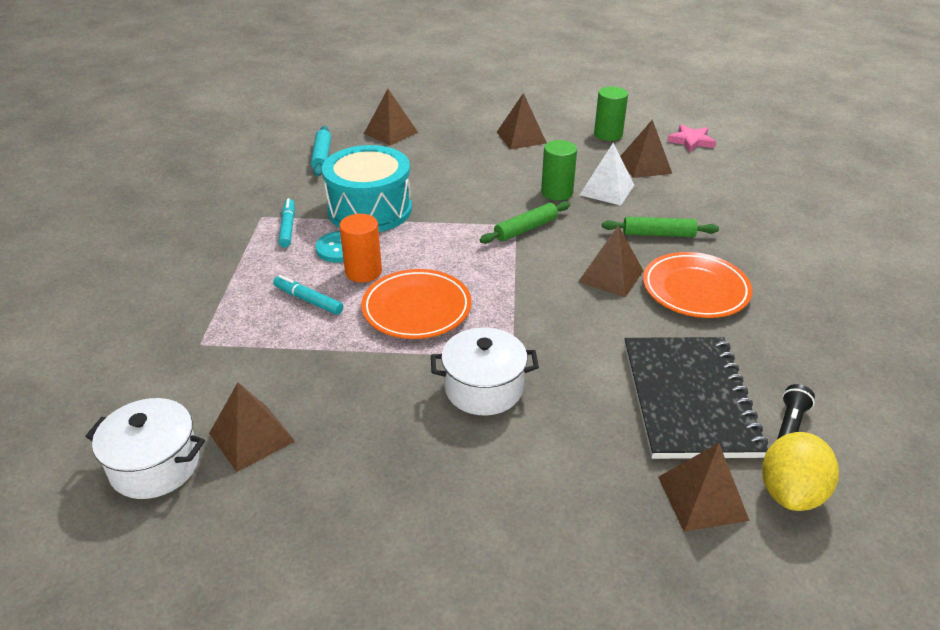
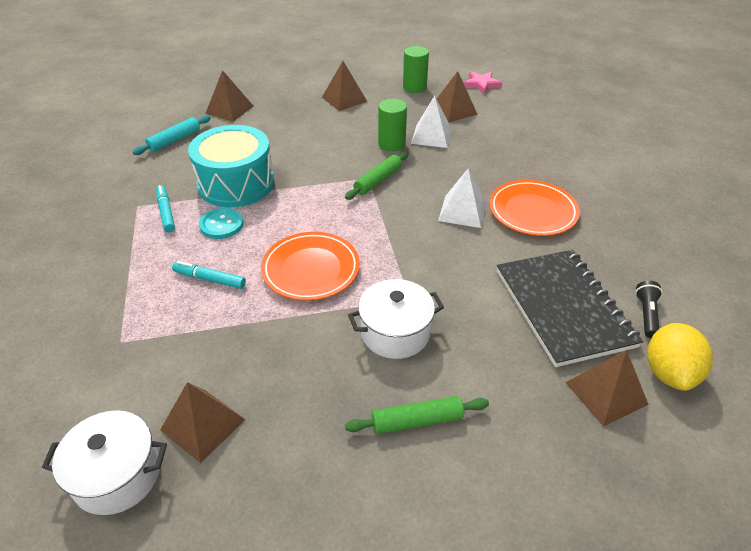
camera: 15 degrees left, 5 degrees up
turquoise rolling pin [311,126,331,177] -> turquoise rolling pin turned 60 degrees clockwise [133,115,211,155]
orange cylinder [339,214,382,283] -> none
brown pyramid [578,225,643,297] -> white pyramid [438,169,486,228]
green rolling pin [602,217,719,237] -> green rolling pin moved to [345,396,489,434]

